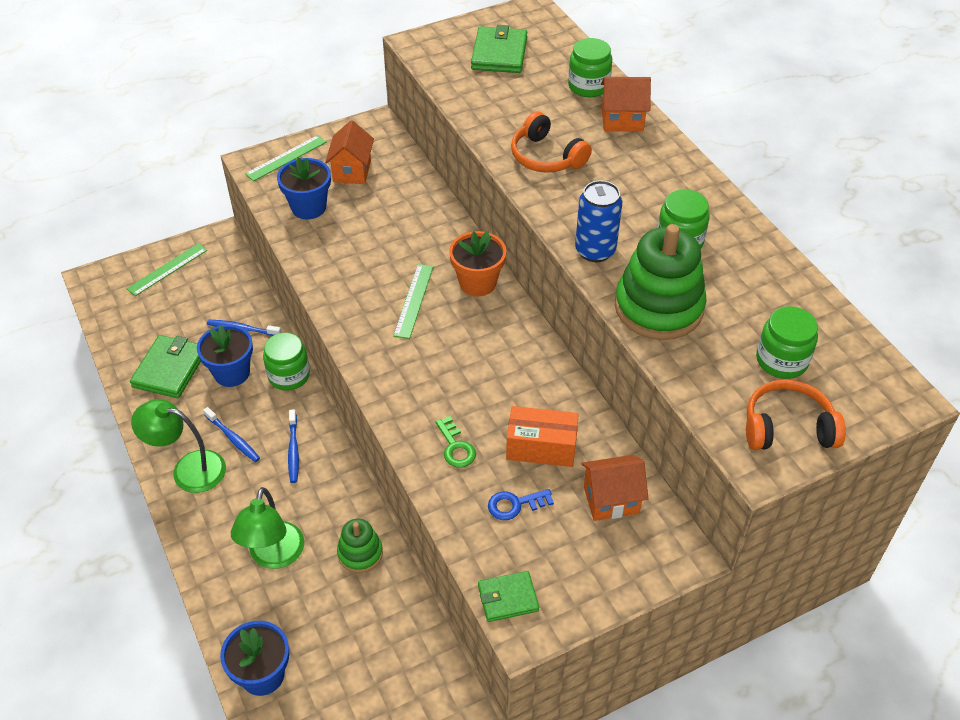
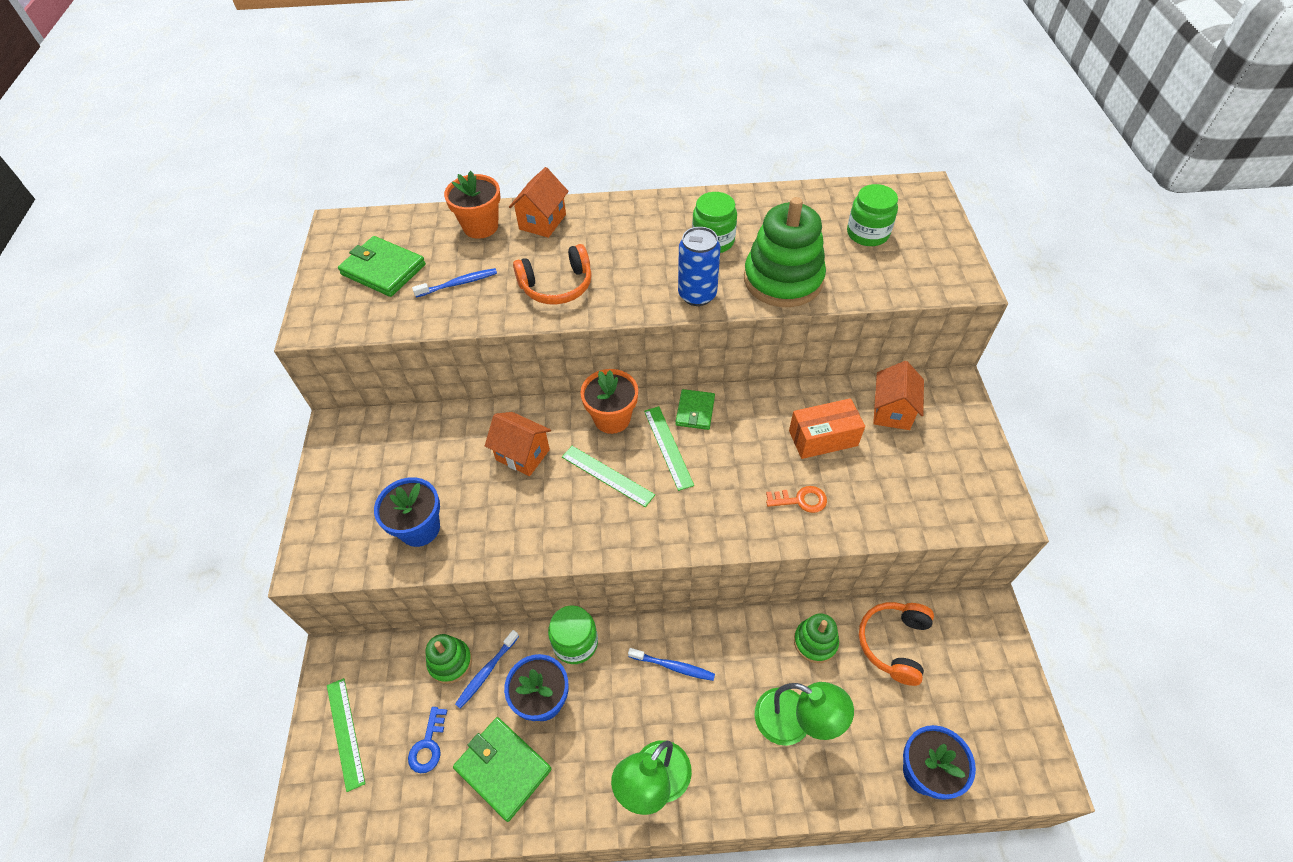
camera: 65 degrees left, 5 degrees up
blue toothbrush [203,407,260,462] -> blue toothbrush moved to [412,268,497,297]
green ruler [245,135,326,181] -> green ruler moved to [644,406,694,491]
orange house [325,120,374,184] -> orange house moved to [485,412,551,476]
green key [436,416,476,468] -> orange key [766,486,827,513]
green wallet [478,571,539,622] -> green wallet moved to [676,389,715,430]
blue key [488,489,554,520] -> blue key moved to [408,707,447,774]
orange box [506,406,579,467] -> orange box turned 45 degrees clockwise [789,398,865,459]
green jar [568,38,612,97] -> orange flower pot [444,171,501,239]
orange headphones [746,379,846,450] -> orange headphones moved to [859,602,934,686]
none -> green stacking toy [426,634,472,684]

